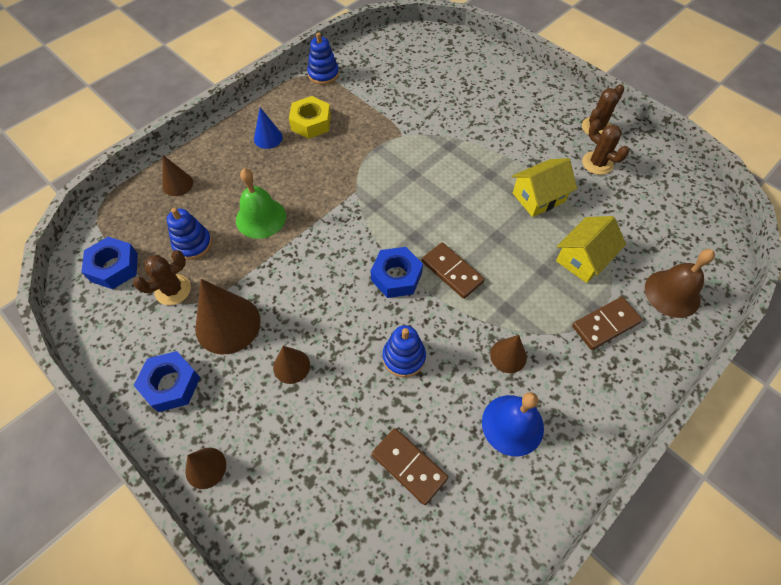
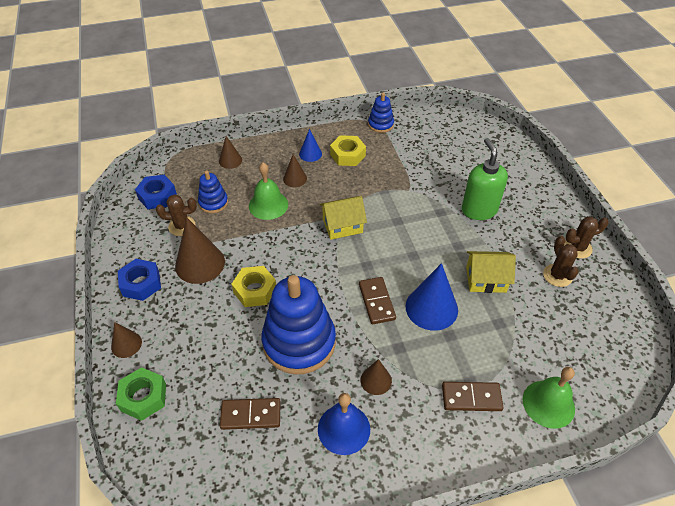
camera: 30 degrees right, 10 degrees down
brown cone [273,346,310,384] -> brown cone moved to [283,154,307,187]
blue nut [371,247,423,298] -> none
brown domino [372,428,448,505] -> brown domino turned 75 degrees counterclockwise [220,398,281,430]
blue stacking toy [383,325,426,377] -> blue stacking toy [262,275,336,374], size x2.06
yellow house [556,216,626,283] -> yellow house moved to [319,196,367,240]
brown bell [645,249,715,318] -> green bell [523,367,575,429]
none -> green nut [116,367,166,421]
none -> yellow nut [232,266,276,307]
none -> blue cone [406,263,458,331]
none -> green soap dispenser [462,138,508,220]

